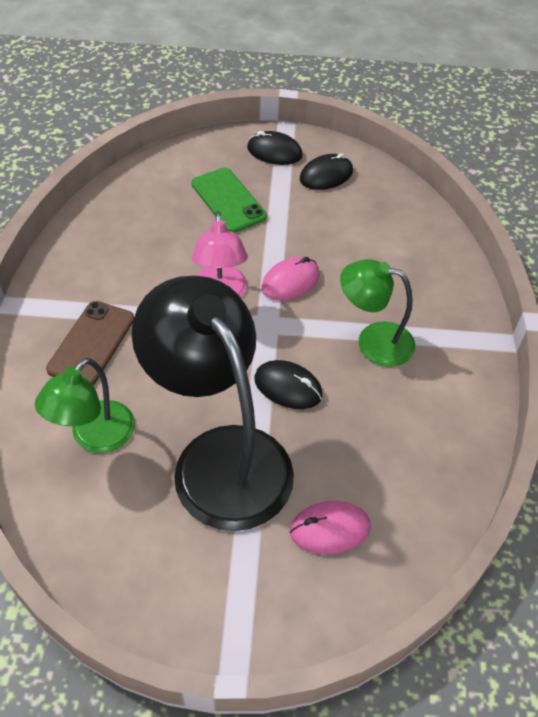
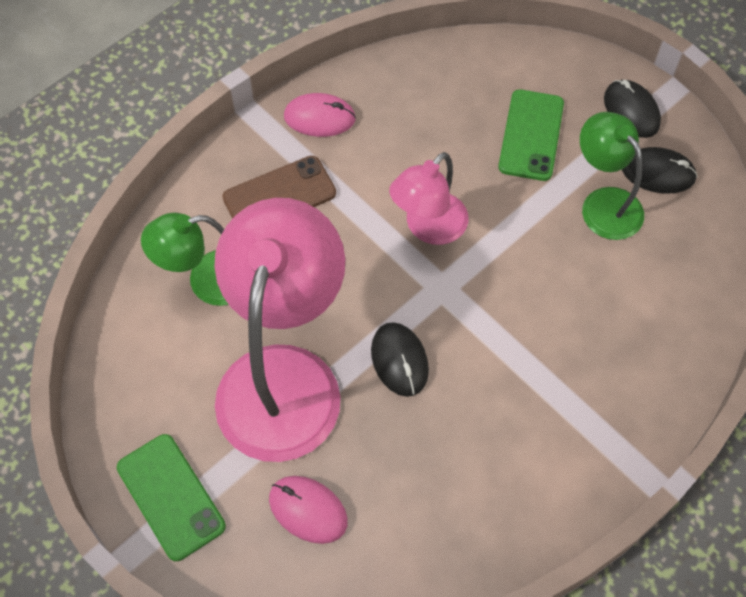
camera: 45 degrees right, 10 degrees up
black lamp [132,276,294,531] -> pink lamp [214,198,345,462]
pink mouse [262,257,320,300] -> pink mouse moved to [284,93,356,137]
green lamp [340,259,415,367] -> green lamp moved to [580,112,644,240]
none -> green phone [117,434,226,561]

